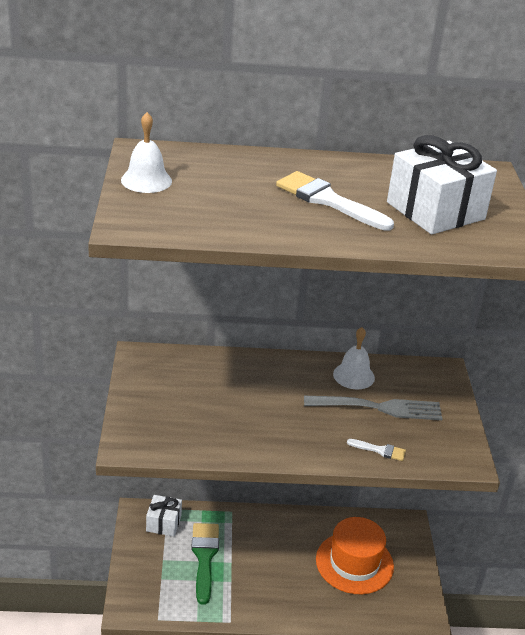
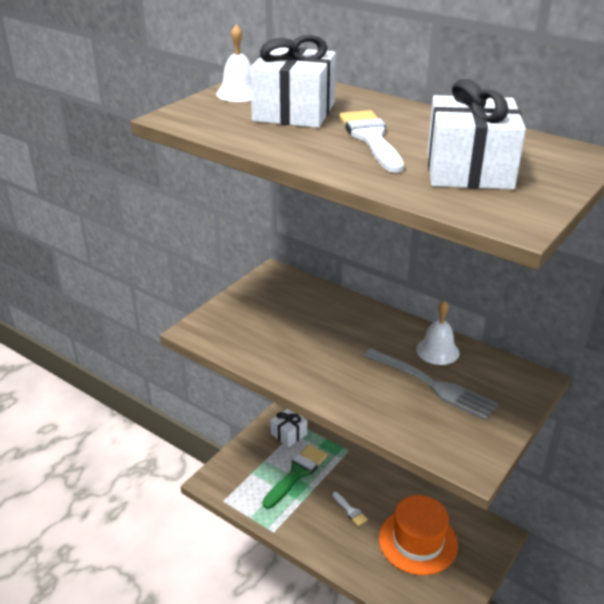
camera: 40 degrees right, 0 degrees up
white brush [347,439,406,461] -> white brush moved to [332,492,368,526]
none -> white gift [250,35,336,128]

